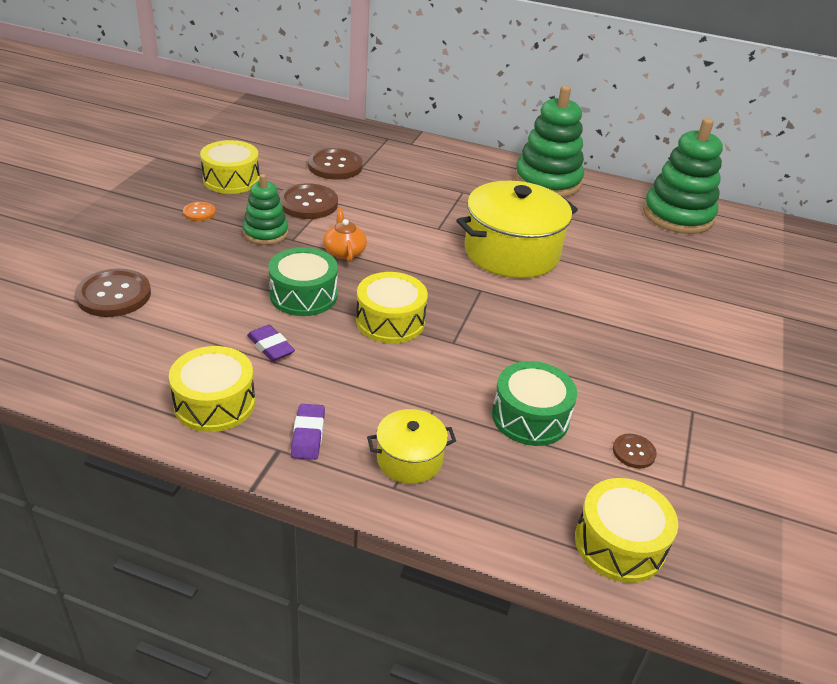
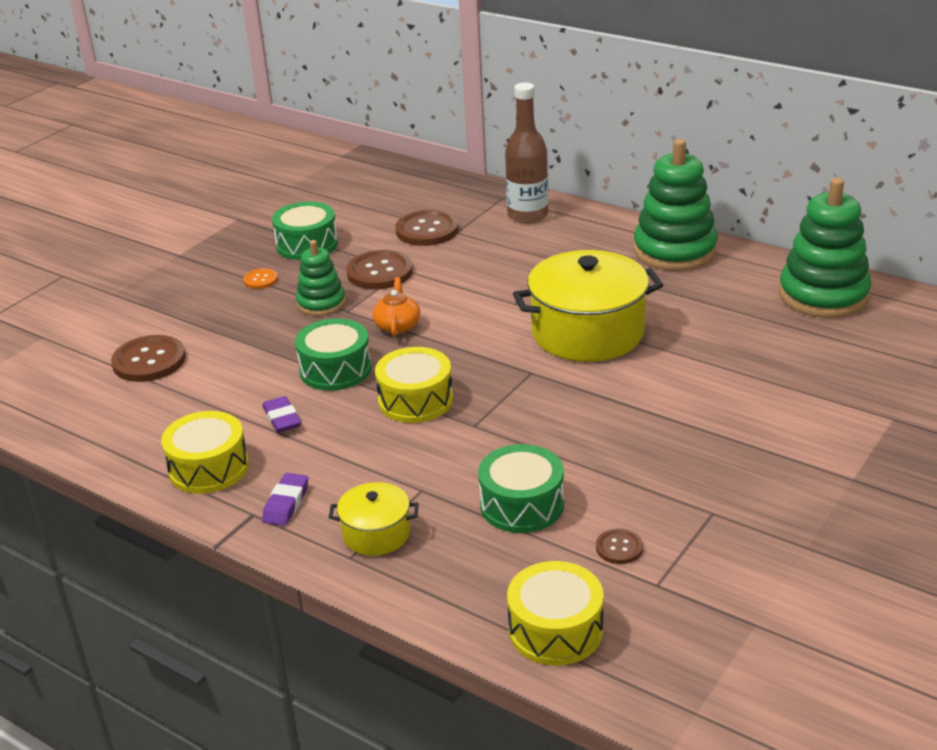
camera: 20 degrees right, 5 degrees down
yellow drum [200,140,260,194] -> green drum [272,201,338,260]
none -> brown bottle [505,82,549,224]

